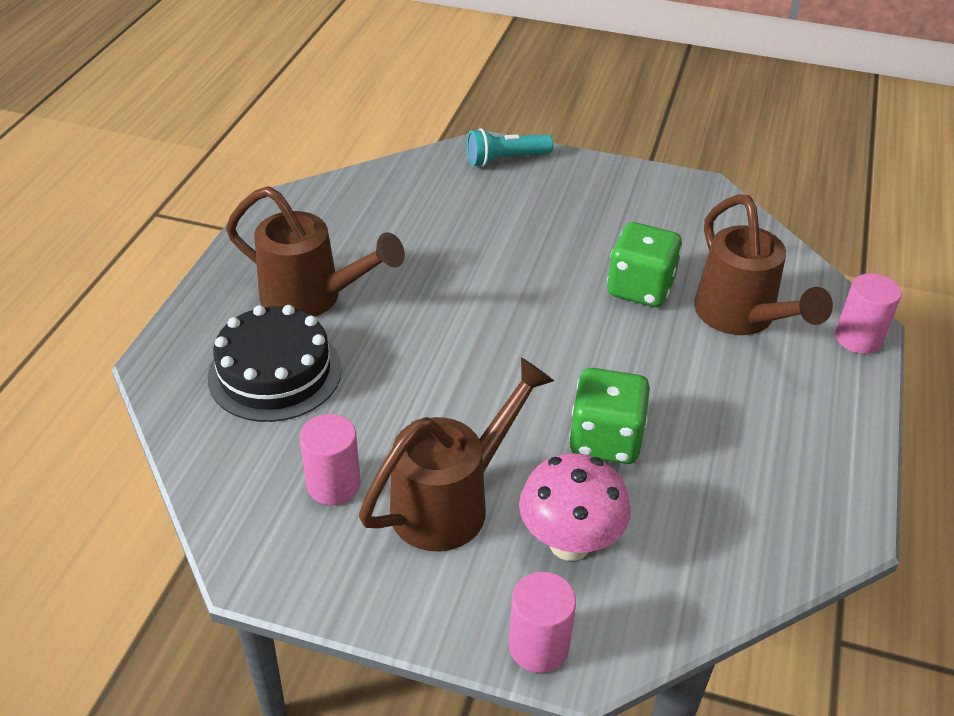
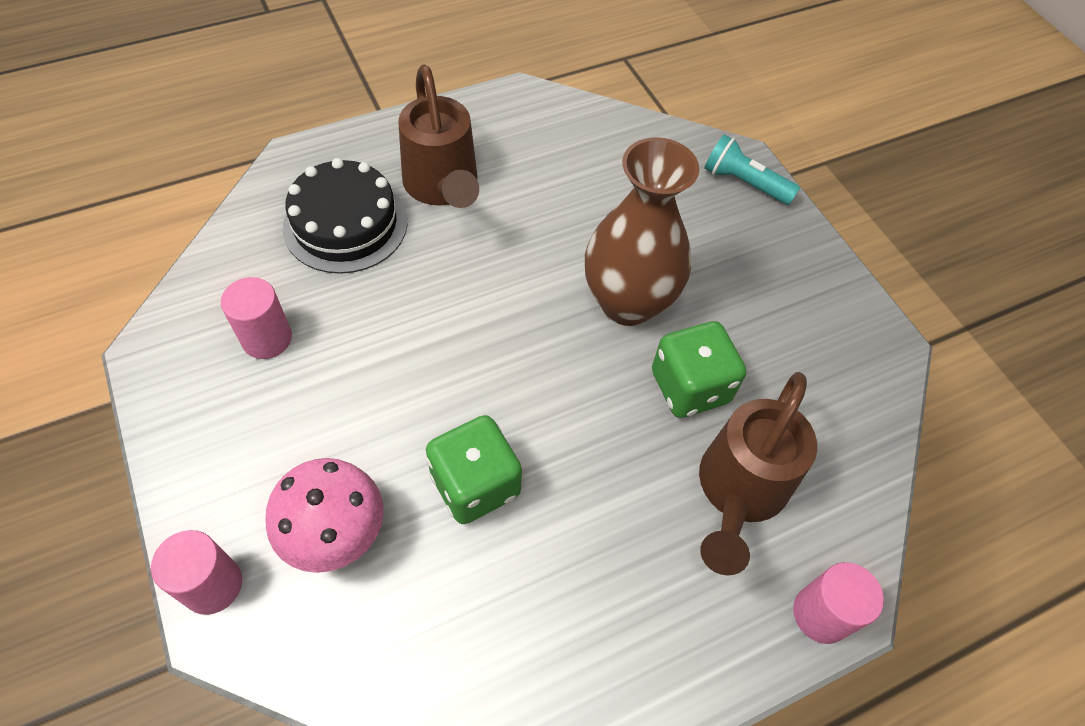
camera: 45 degrees right, 15 degrees up
brown watering can [359,357,554,552] -> none
none -> brown vase [585,137,699,326]

